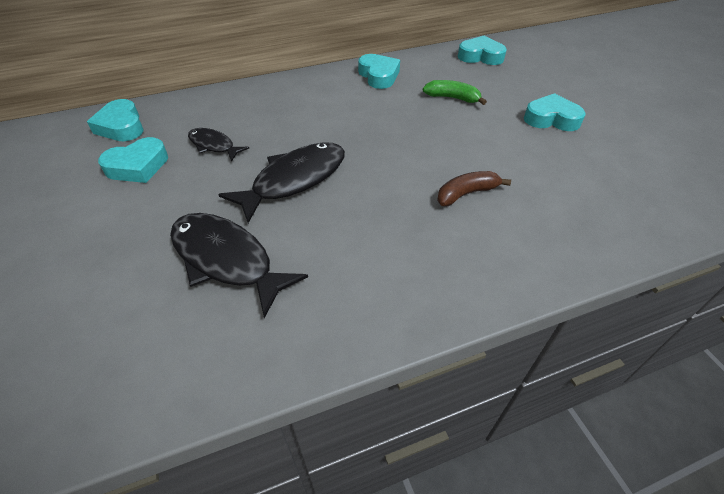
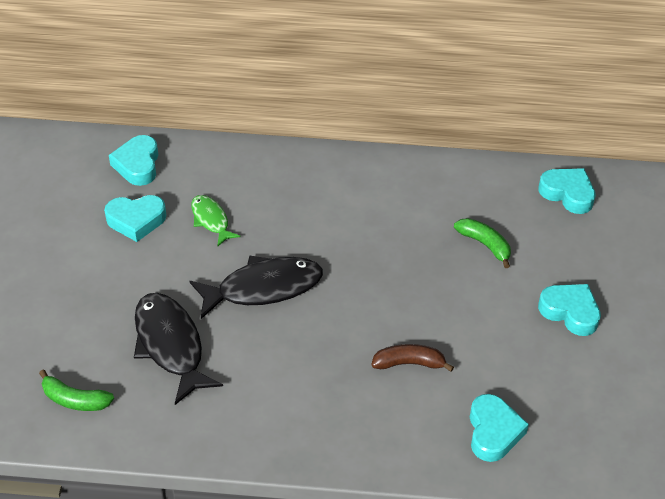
camera: 25 degrees right, 0 degrees up
black fish [188,128,249,162] -> green fish [191,195,241,247]
turquoise heart [358,54,400,89] -> turquoise heart moved to [470,394,529,462]
none -> green banana [39,370,114,411]

